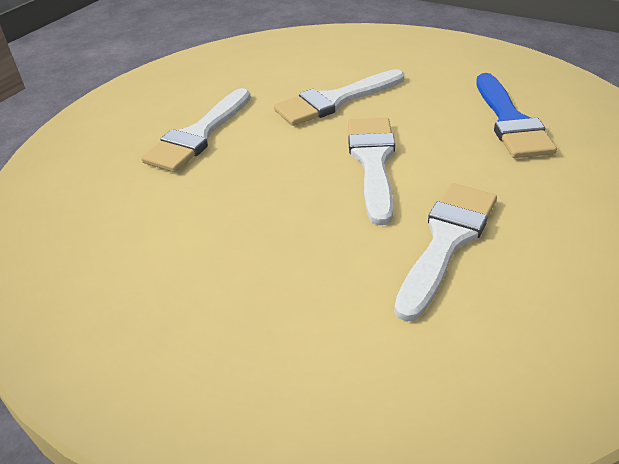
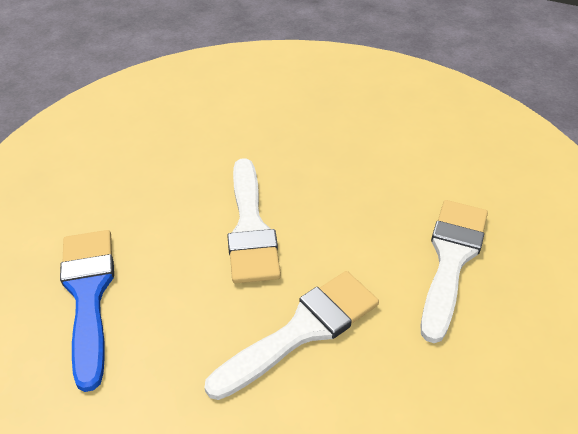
camera: 170 degrees right, 5 degrees up
white brush [394,183,497,322] -> none

